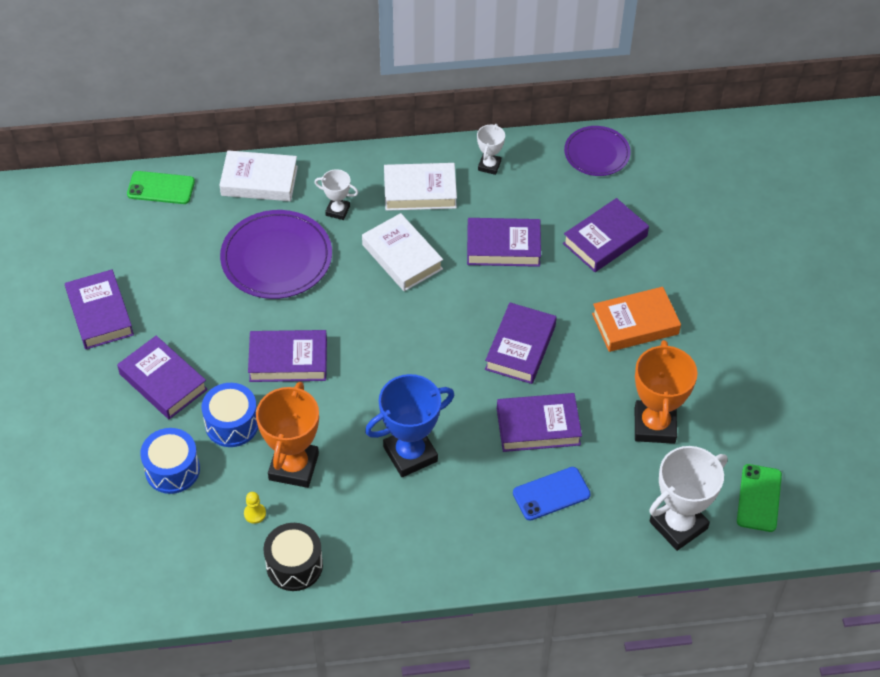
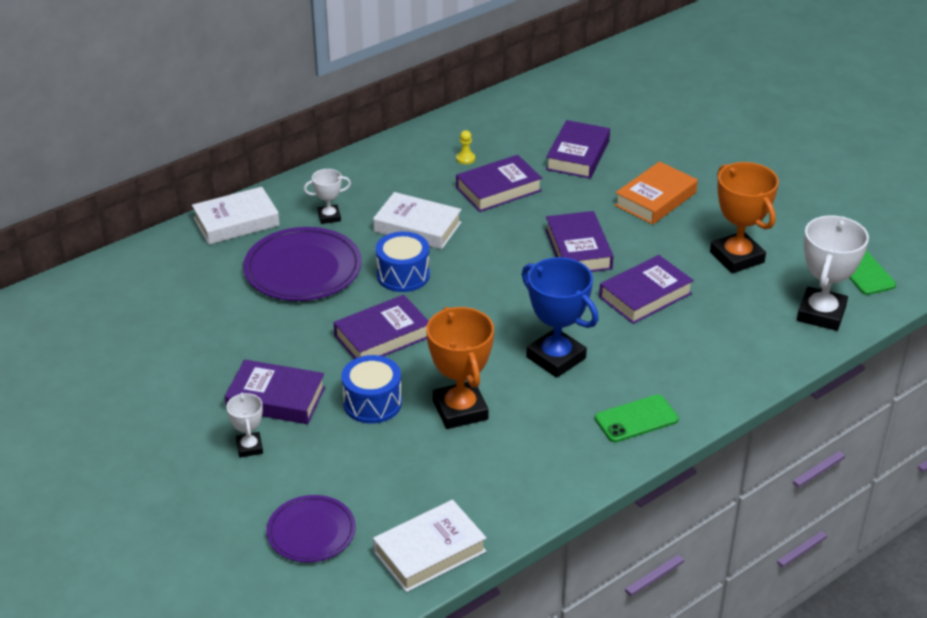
camera: 30 degrees left, 15 degrees down
purple book [65,269,134,349] -> none
green phone [127,171,195,204] -> green phone moved to [595,394,679,442]
blue drum [140,428,200,494] -> blue drum moved to [376,232,430,292]
yellow pawn [244,492,266,524] -> yellow pawn moved to [456,130,475,164]
black drum [264,523,323,591] -> none
blue trophy [365,374,454,477] -> blue trophy turned 75 degrees counterclockwise [522,257,599,378]
white book [384,163,457,211] -> white book moved to [373,500,486,592]
white trophy [477,124,505,175] -> white trophy moved to [227,393,263,458]
blue phone [513,467,591,521] -> none
purple plate [564,126,631,176] -> purple plate moved to [266,495,356,563]

